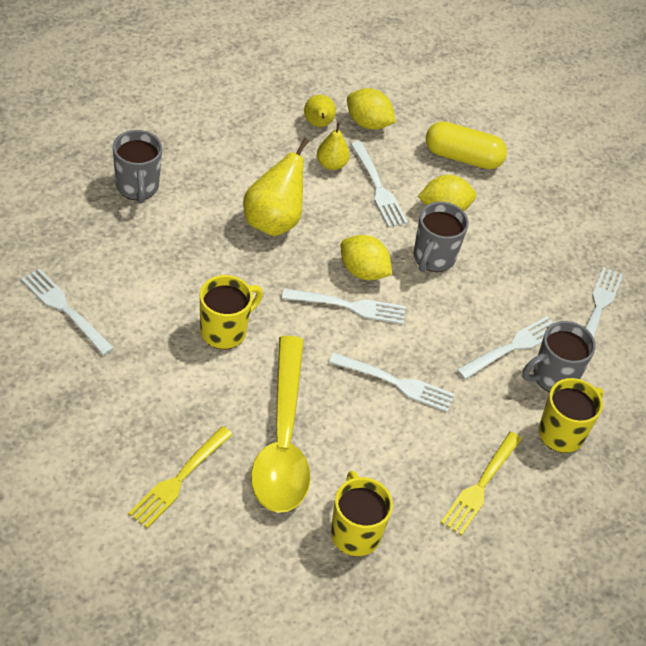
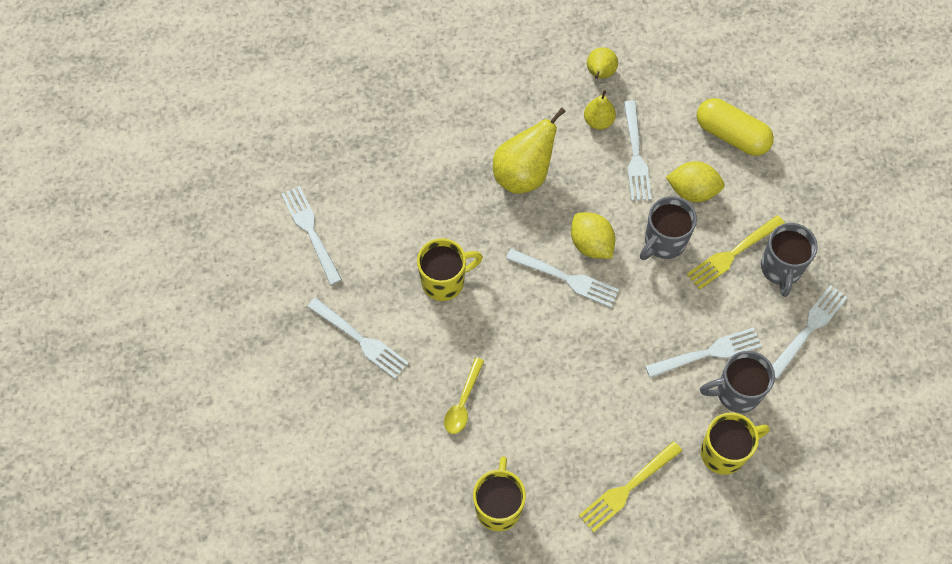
camera: 25 degrees right, 15 degrees up
grey mug [113,130,162,203] -> grey mug moved to [761,223,818,297]
yellow fork [128,426,233,528] -> yellow fork moved to [686,215,785,290]
yellow spoon [251,336,311,513] -> yellow spoon [444,358,484,434], size x0.43
white fork [329,352,454,412] -> white fork moved to [307,298,409,379]
yellow lemon [347,88,396,130] -> none

